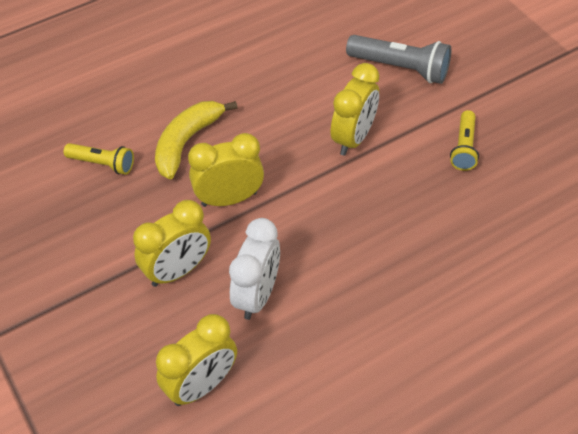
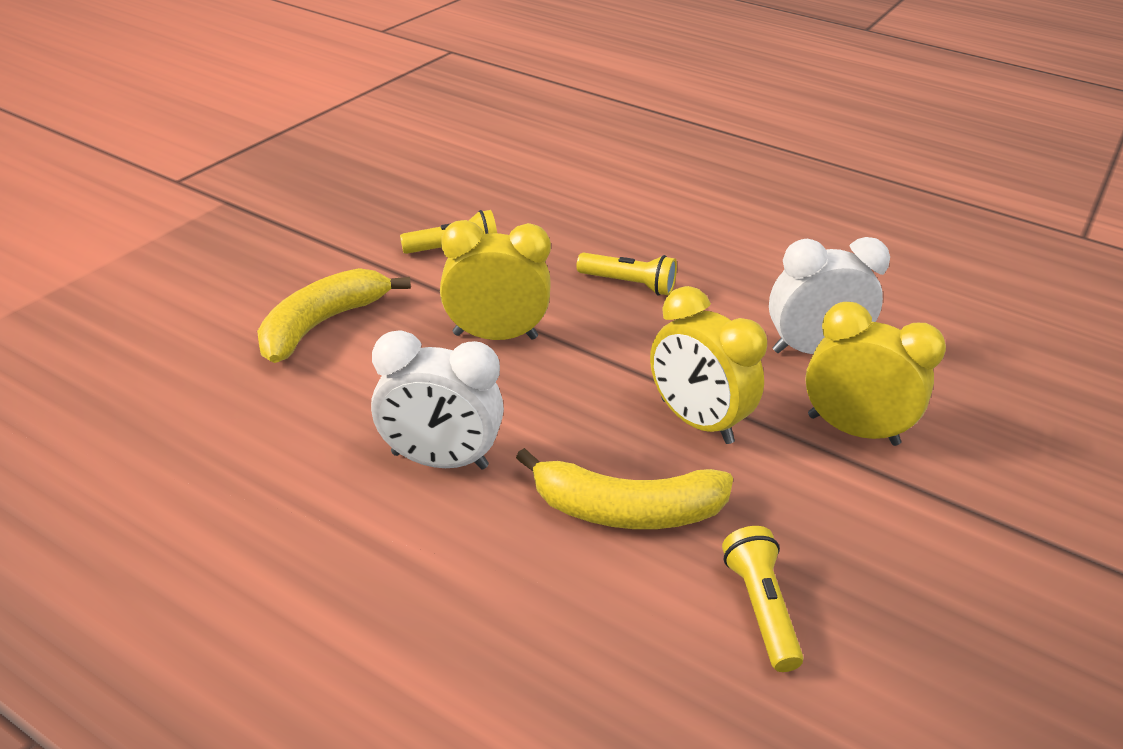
camera: 120 degrees left, 15 degrees down
yellow clock [156,314,237,406] -> none
grey flashlight [346,35,451,84] -> yellow banana [257,268,411,363]
none -> white clock [371,330,504,469]
none -> yellow flashlight [576,253,677,295]

